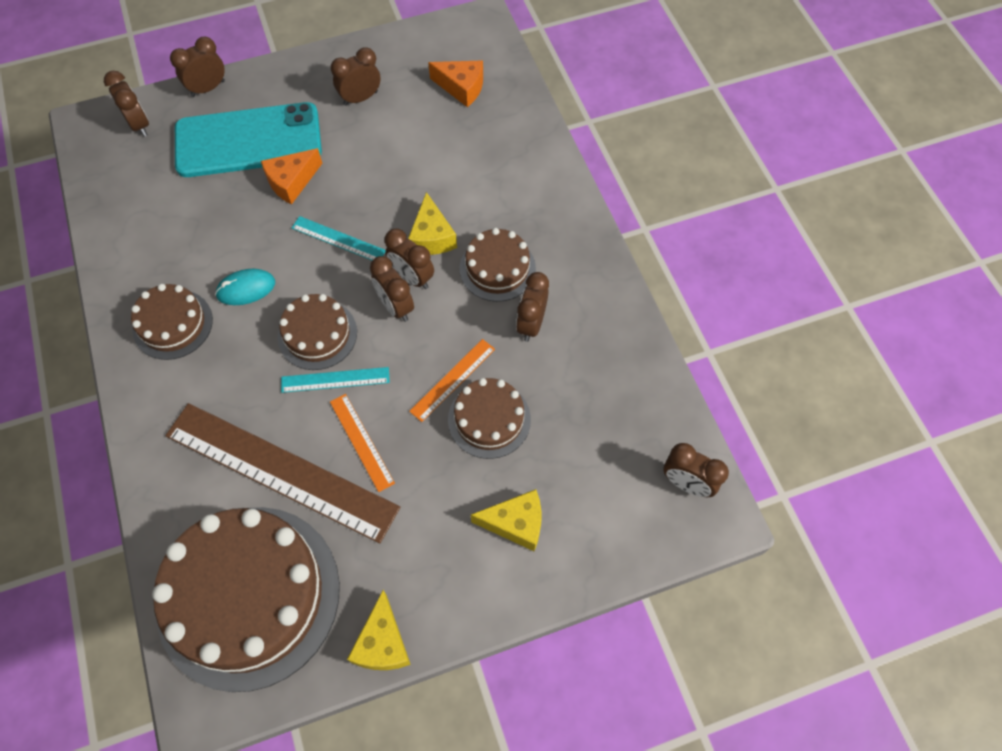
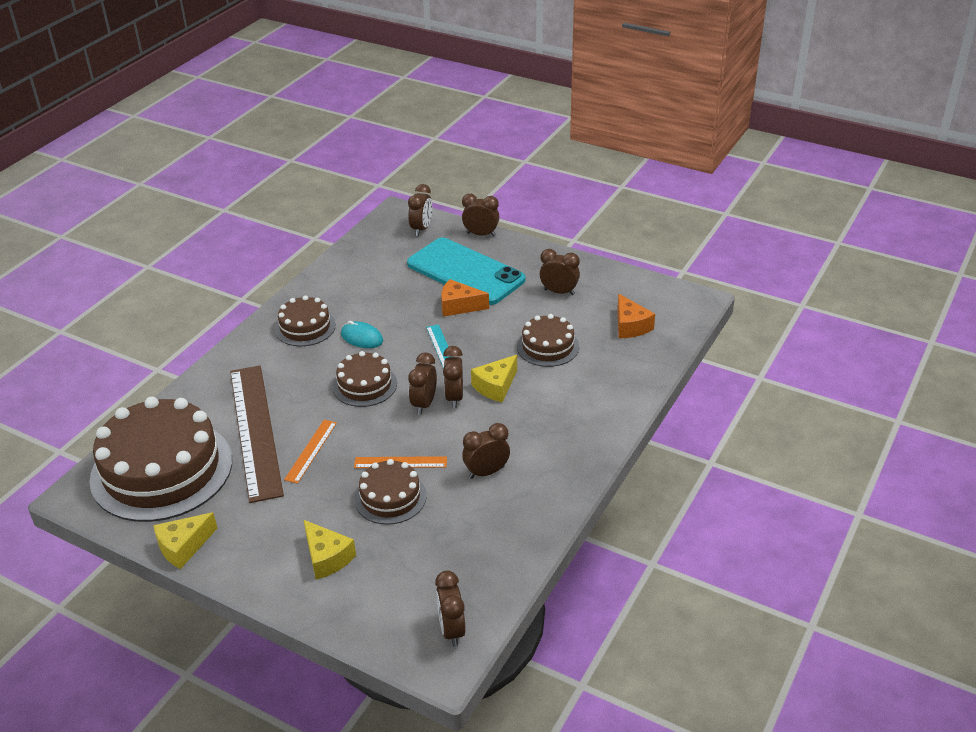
camera: 50 degrees right, 25 degrees down
turquoise ruler [281,367,390,393] -> none
brown cake [460,228,536,302] -> brown cake moved to [517,314,579,367]

